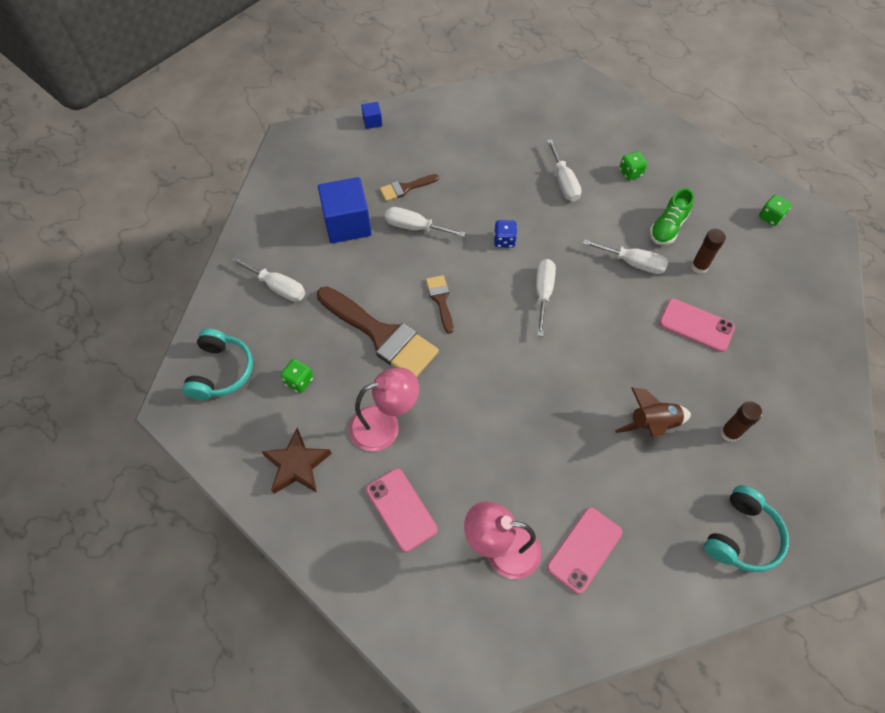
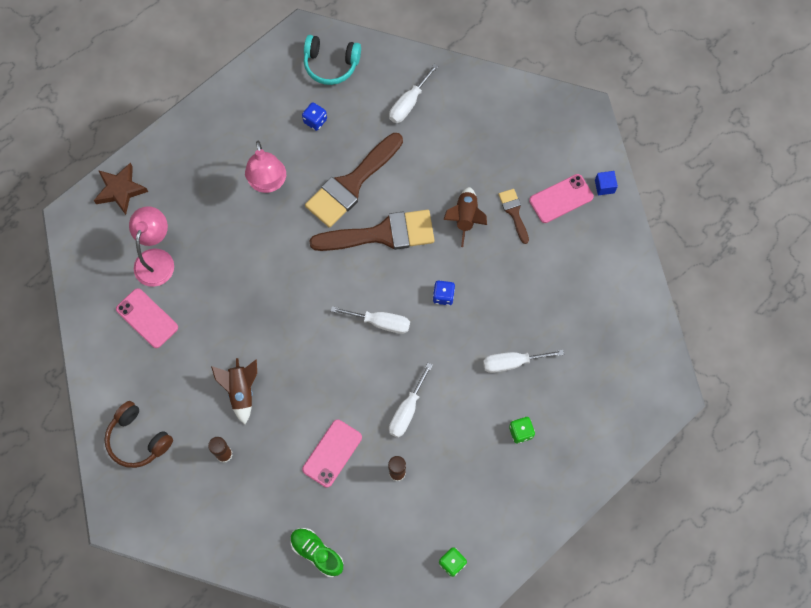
camera: 95 degrees right, 10 degrees up
brown star [261,428,332,494] -> brown star moved to [94,163,148,215]
green dice [281,359,313,393] -> blue dice [302,102,327,131]
blue cube [318,177,371,243] -> none
pink phone [366,469,437,552] -> pink phone moved to [529,174,594,223]
white screwdriver [385,207,466,237] -> brown rocket [443,187,487,247]
brown brush [426,275,453,334] -> brown brush [309,210,435,251], size x2.08
green shoe [650,188,694,245] -> green shoe moved to [290,528,343,577]
turquoise headphones [704,485,789,572] -> brown headphones [105,401,173,468]

